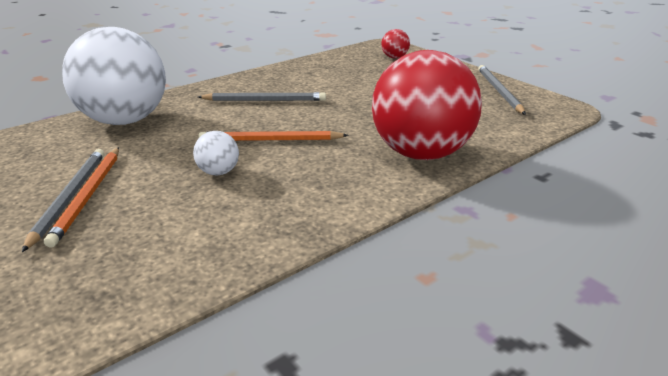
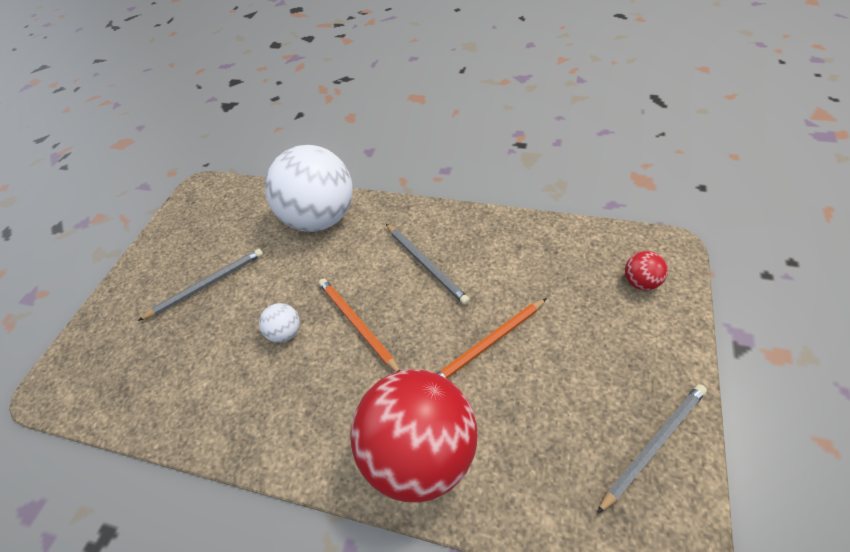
camera: 60 degrees right, 20 degrees up
orange pencil [44,147,119,248] -> orange pencil moved to [437,298,547,379]

